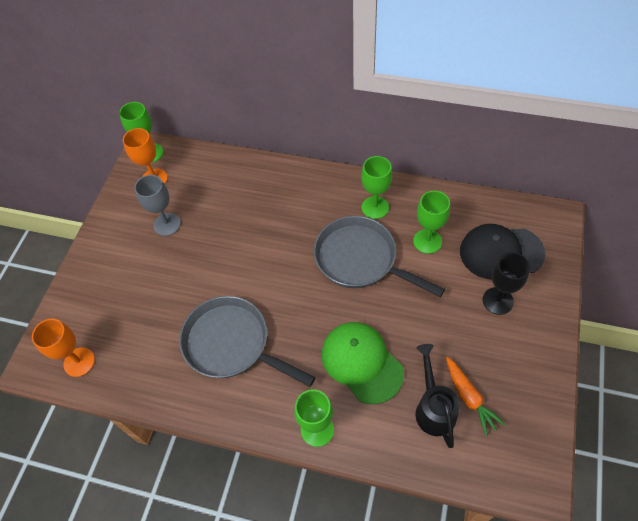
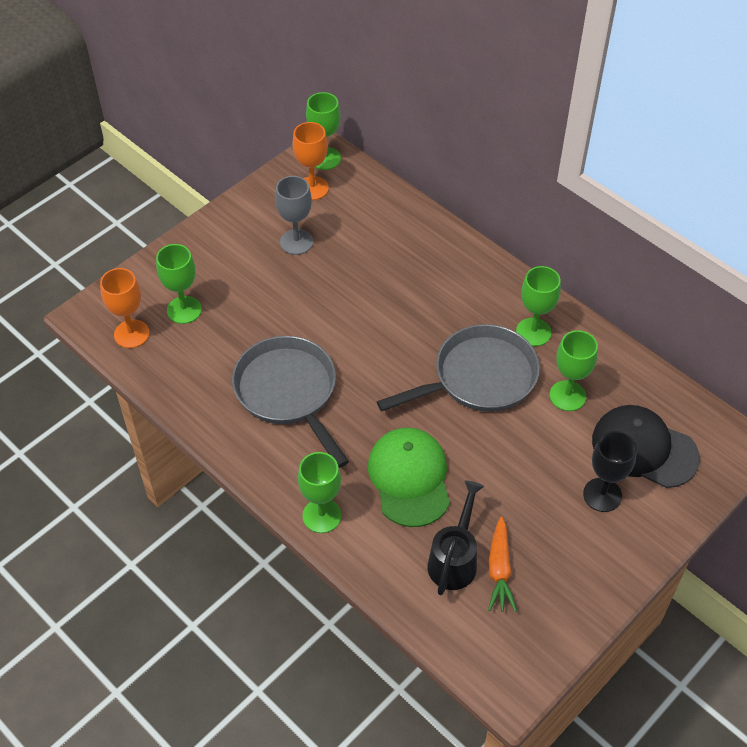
camera: 25 degrees right, 5 degrees down
grey pan [314,216,445,297] -> grey pan turned 90 degrees clockwise [377,324,540,412]
none -> green goblet [156,244,202,324]

